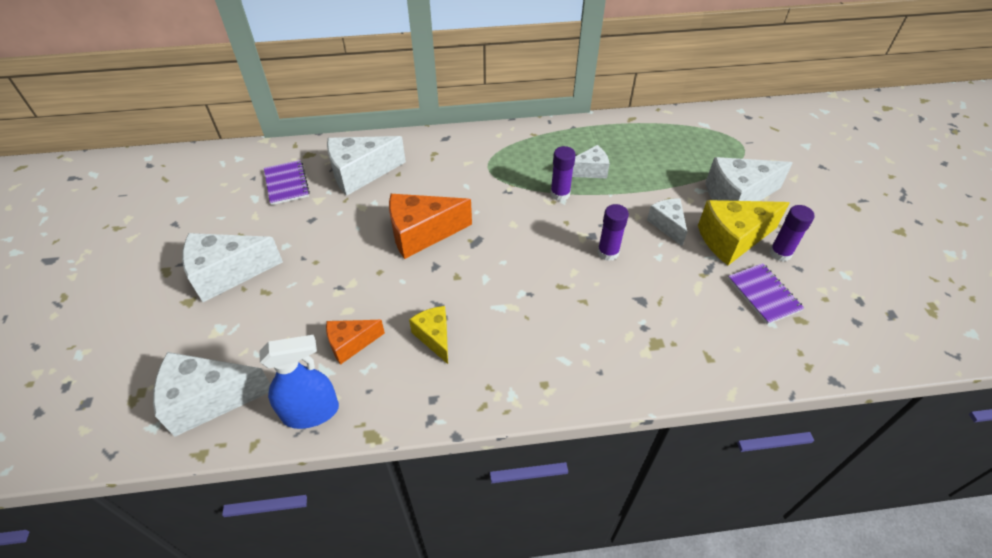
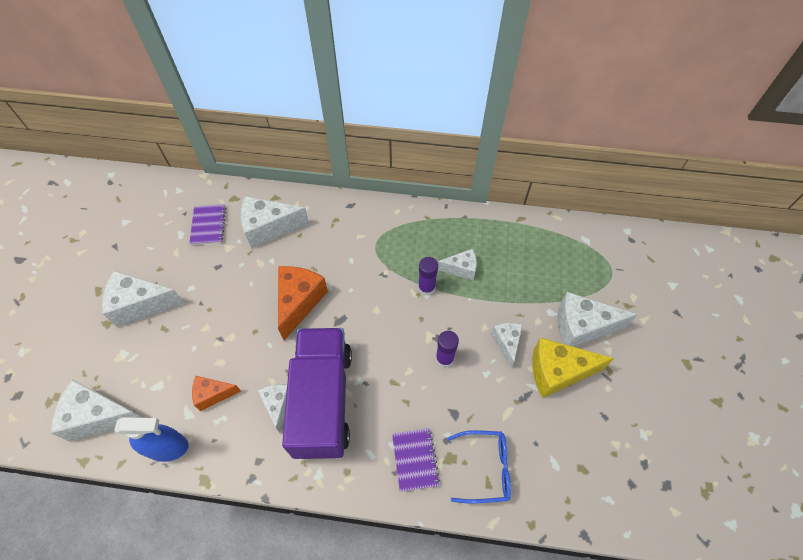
camera: 15 degrees right, 10 degrees up
orange cheese [389,194,472,259] -> orange cheese turned 105 degrees clockwise [278,266,328,340]
yellow cheese [409,306,448,364] -> white cheese [257,384,287,433]
purple notebook [728,263,804,325] -> purple notebook moved to [392,428,440,492]
purple glue stick [769,205,814,262] -> none
none -> purple truck [282,328,352,459]
none -> blue glasses [448,430,511,504]

